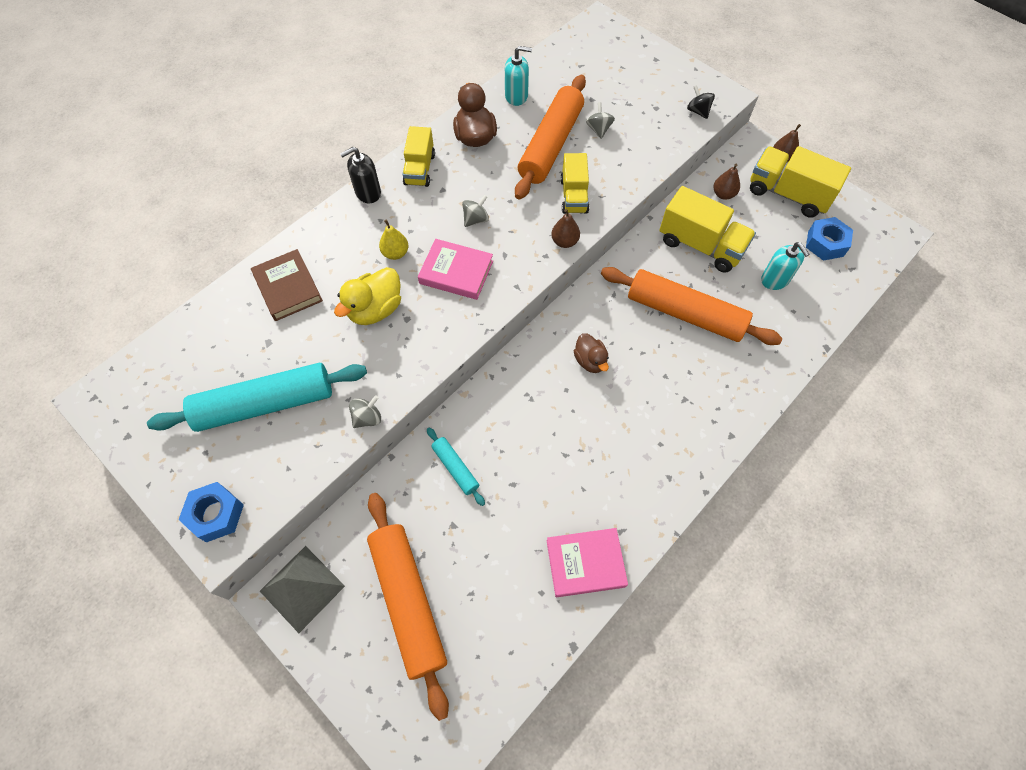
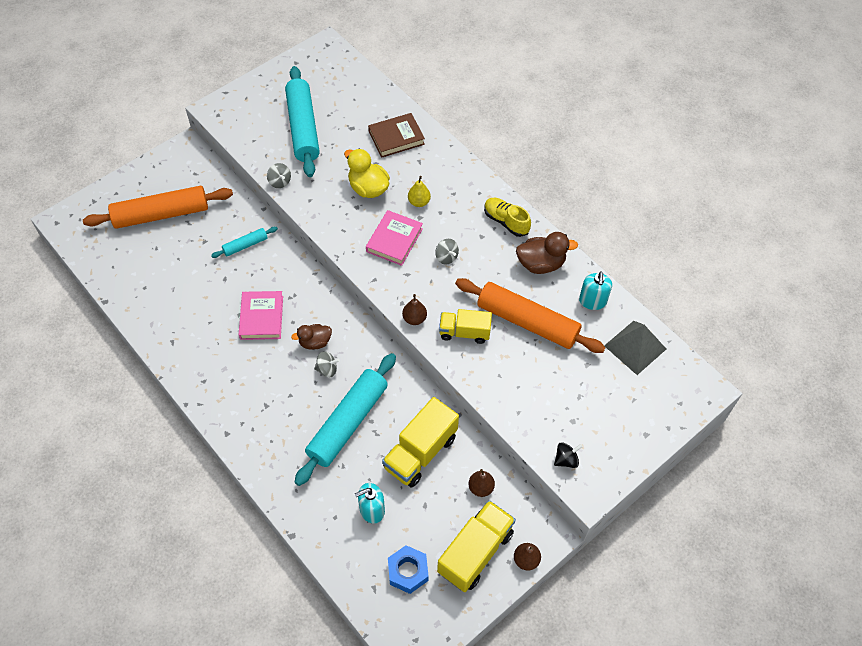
camera: 95 degrees right, 5 degrees down
blue nut [178,482,244,542] -> none
grey pyramid [260,546,345,633] -> grey pyramid moved to [604,321,666,375]
black soap dispenser [340,147,381,203] -> none
yellow truck [402,126,435,187] -> yellow shoe [484,198,531,237]
pink book [547,528,628,597] -> pink book moved to [239,291,283,340]
grey spinning top [586,102,615,139] -> grey spinning top moved to [314,351,340,378]
orange rolling pin [601,267,782,345] -> turquoise rolling pin [294,353,396,486]

